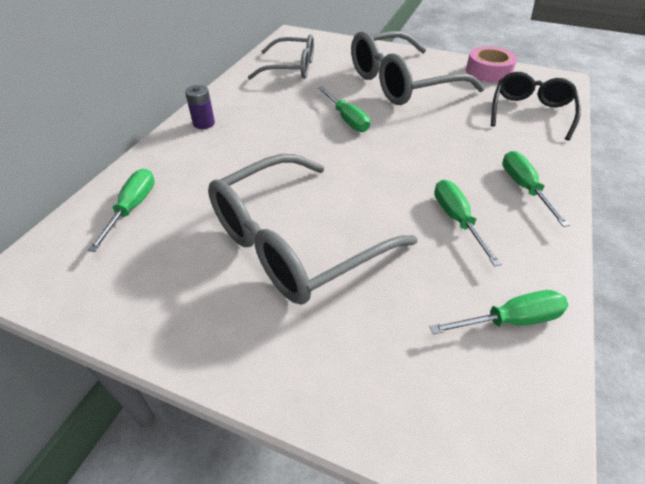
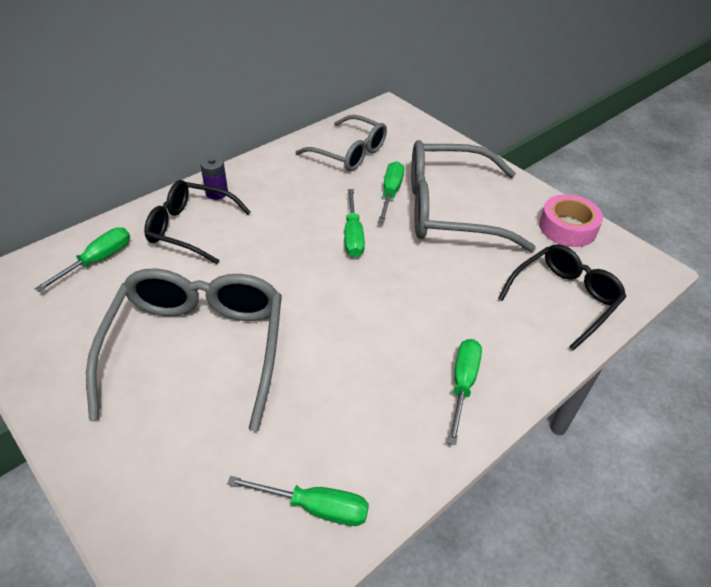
camera: 25 degrees right, 0 degrees up
grey glasses [208,154,417,305] -> grey glasses turned 105 degrees clockwise [86,268,282,431]
green screwdriver [434,180,502,266] -> green screwdriver moved to [378,161,404,222]
none -> black glasses [144,180,251,264]

